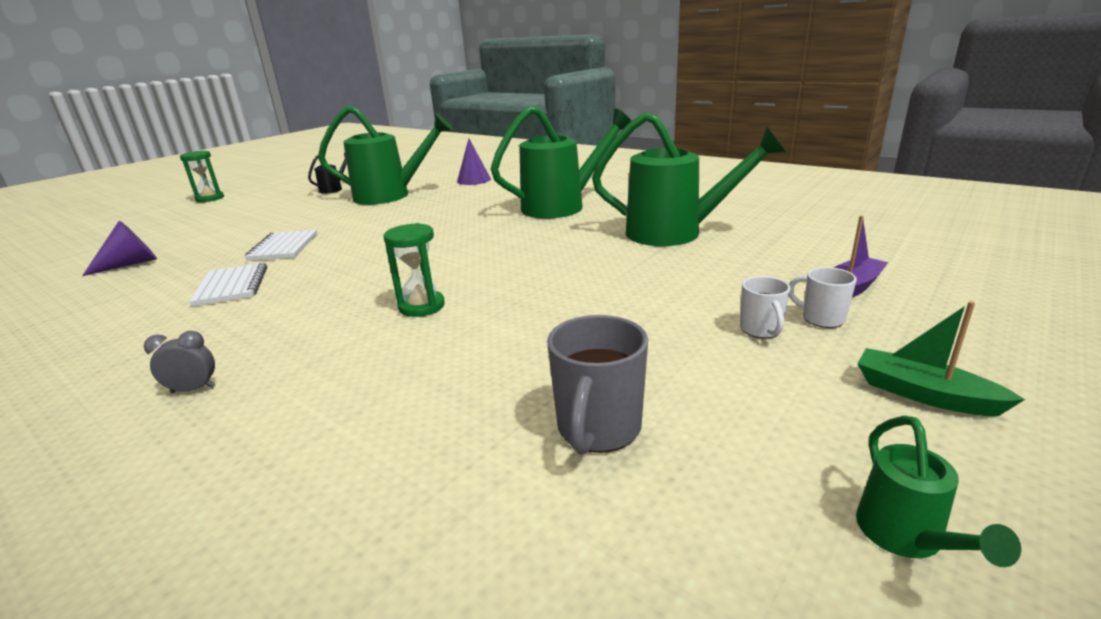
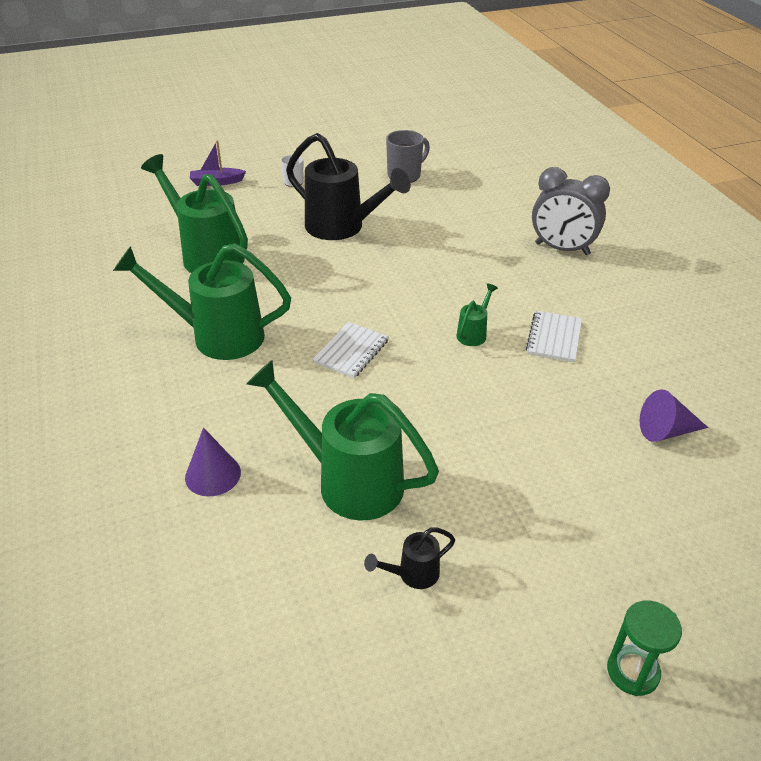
camera: 150 degrees left, 15 degrees up
grey clock [144,331,216,393] -> grey clock [532,167,610,255], size x2.46
white notebook [244,230,317,261] -> white notebook moved to [312,322,389,378]
green hourglass [383,223,445,317] -> none
white mug [789,267,857,328] -> none
green watering can [856,416,1021,567] -> green watering can moved to [456,283,498,346]
green boat [857,301,1025,416] -> none
none -> black watering can [286,133,411,240]

